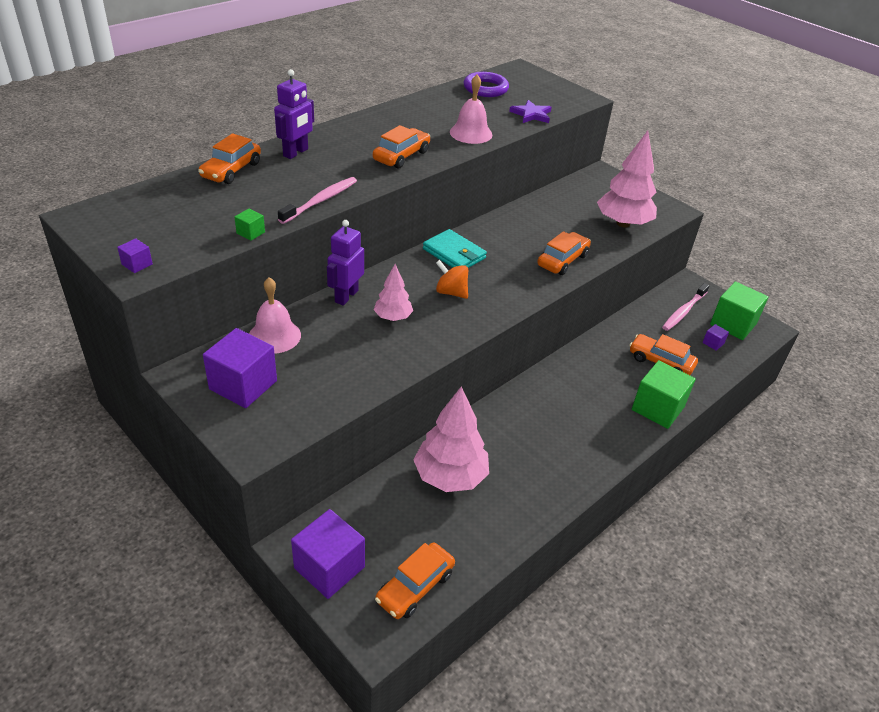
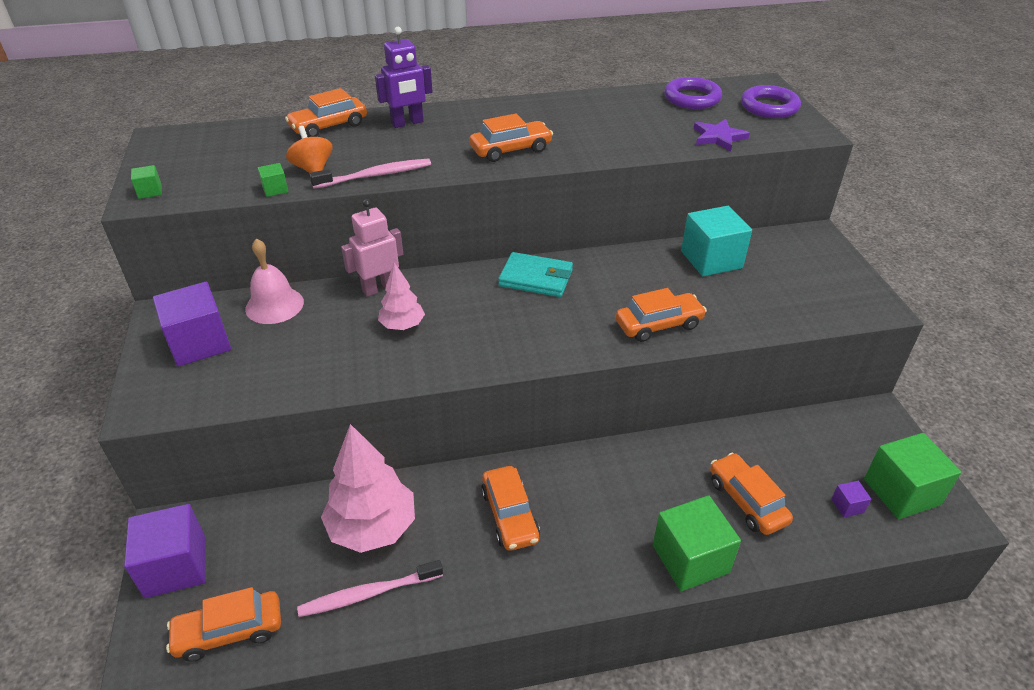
camera: 35 degrees right, 0 degrees up
purple cube [117,238,153,273] -> green cube [131,165,162,199]
purple robot [327,220,364,306] -> pink robot [341,199,403,297]
turquoise wallet [423,229,487,268] -> turquoise wallet turned 60 degrees counterclockwise [498,252,573,297]
orange spinning top [436,260,468,299] -> orange spinning top moved to [286,126,332,173]
pink bell [450,75,492,144] -> none
pink tree [597,131,657,228] -> none
pink toothbrush [662,283,709,331] -> pink toothbrush moved to [297,560,443,617]
none -> orange car [481,466,540,551]
none -> turquoise cube [681,206,752,276]
none -> purple ring [741,85,801,118]

